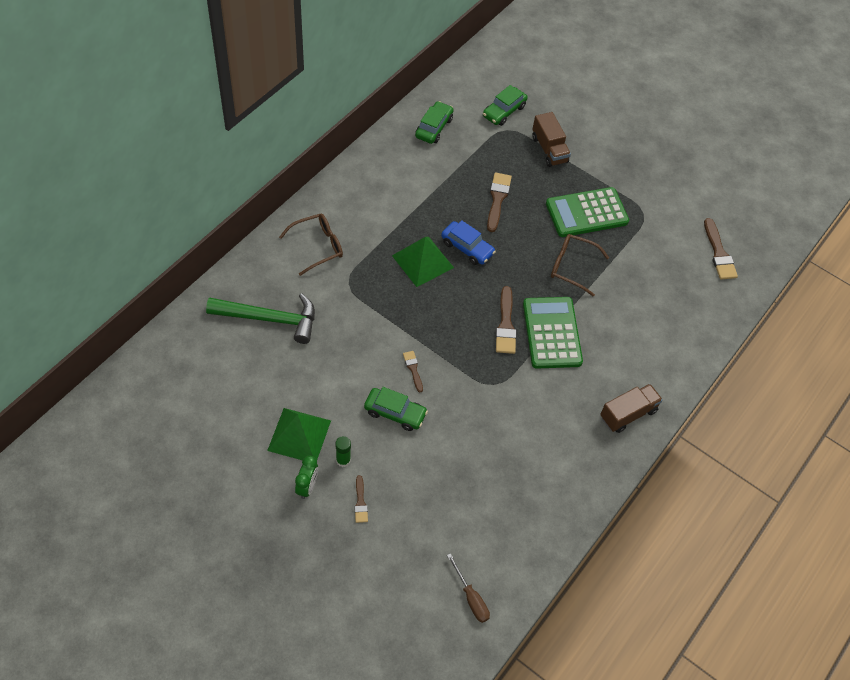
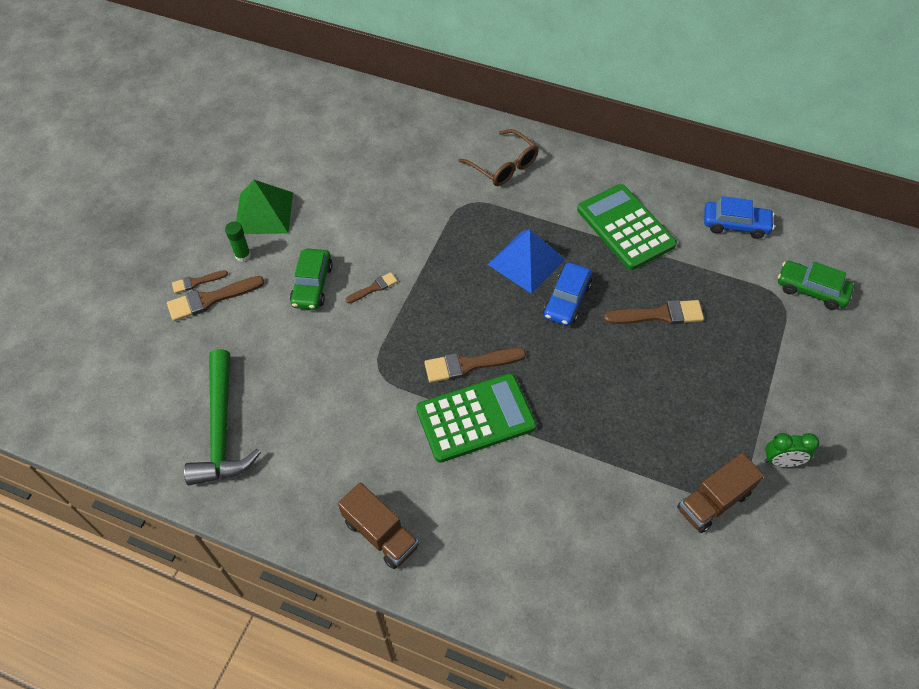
camera: 80 degrees right, 0 degrees up
green hammer [206,293,315,344] -> green hammer moved to [184,349,261,485]
green clock [295,456,318,499] -> green clock moved to [764,433,819,467]
green pyramid [392,237,454,287] -> blue pyramid [488,229,565,294]
green car [415,101,454,144] -> blue car [704,196,775,239]
brown screwdriver [447,553,490,623] -> none
brown truck [532,112,571,167] -> brown truck moved to [677,453,764,533]
green calculator [546,187,629,237] -> green calculator moved to [577,184,677,270]
brown glasses [551,234,609,296] -> none
brown brush [704,218,738,279] -> brown brush moved to [167,276,265,321]

